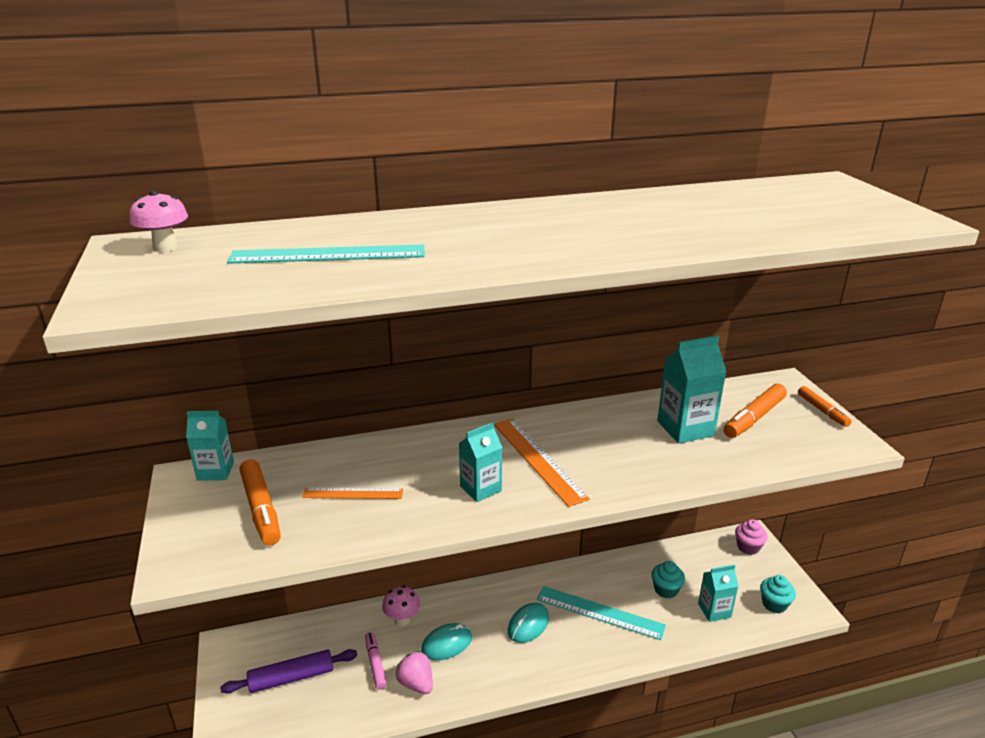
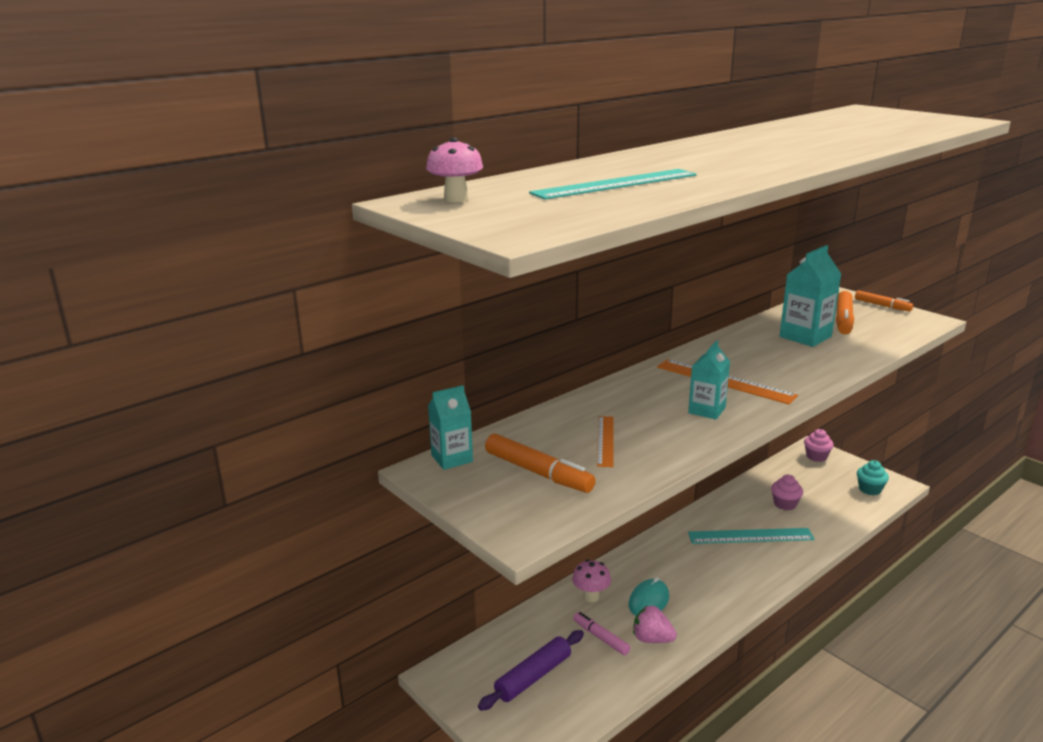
camera: 25 degrees left, 5 degrees down
orange ruler [302,487,403,499] -> orange ruler turned 60 degrees counterclockwise [597,416,614,467]
turquoise mouse [507,603,549,643] -> none
turquoise cupcake [651,561,685,598] -> pink cupcake [771,474,803,510]
turquoise carton [698,564,739,622] -> none

